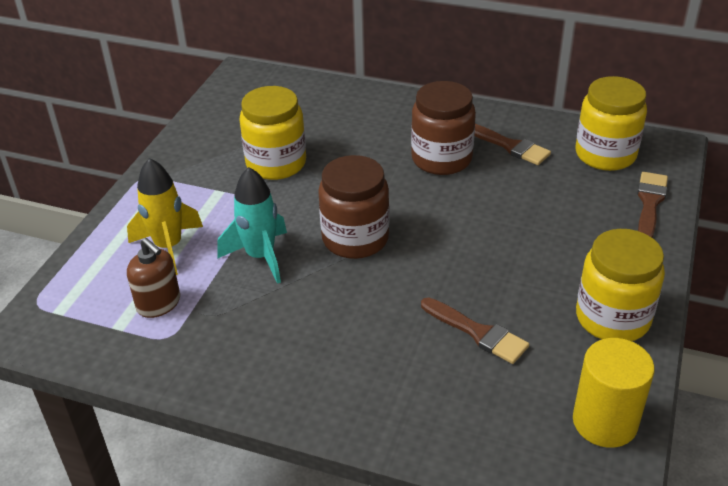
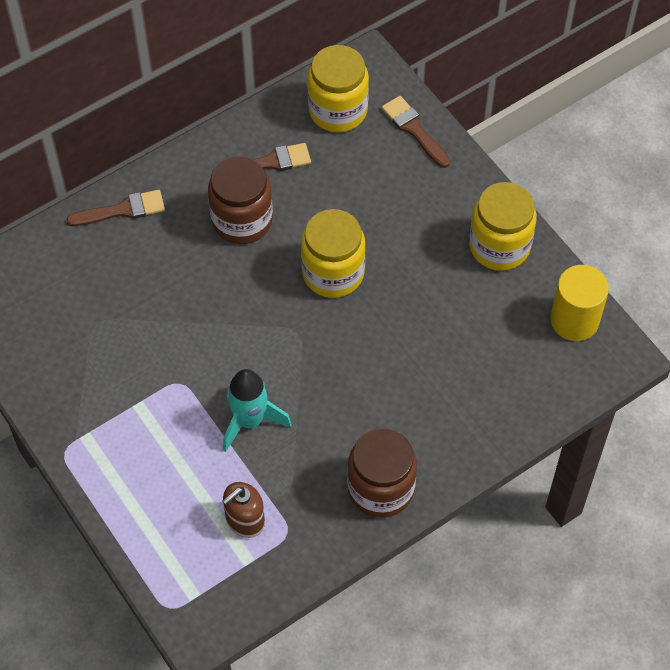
camera: 55 degrees left, 20 degrees up
yellow rocket [127,158,203,275] -> none
brown soap dispenser [127,238,180,318] -> brown soap dispenser turned 150 degrees clockwise [222,482,265,538]
yellow jar [239,86,306,180] -> yellow jar moved to [301,209,366,298]
brown jar [318,155,389,259] -> brown jar moved to [347,428,417,518]
brown brush [421,297,529,364] -> brown brush moved to [67,190,165,226]

